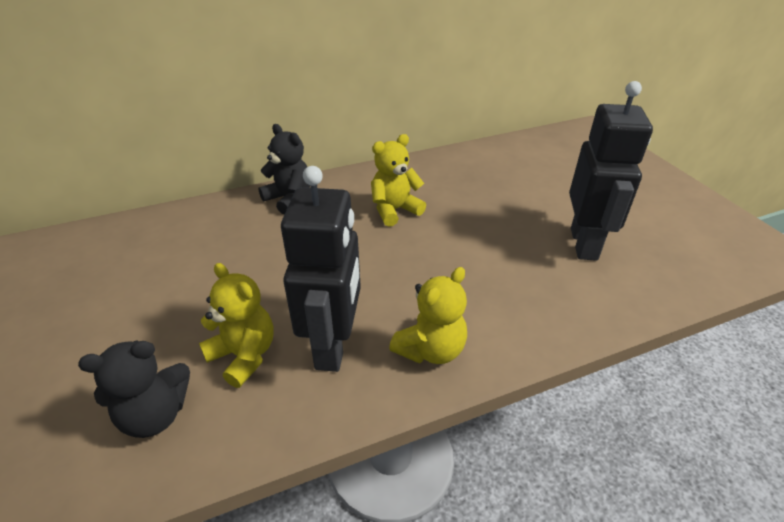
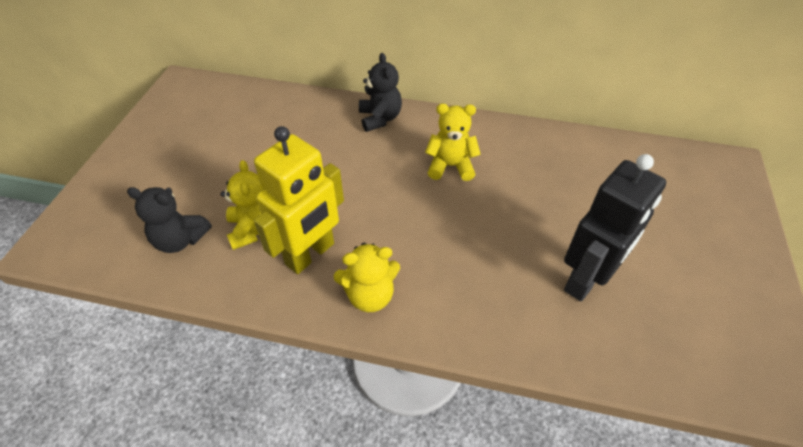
camera: 35 degrees right, 10 degrees up
black robot [281,166,361,372] -> yellow robot [254,126,344,274]

